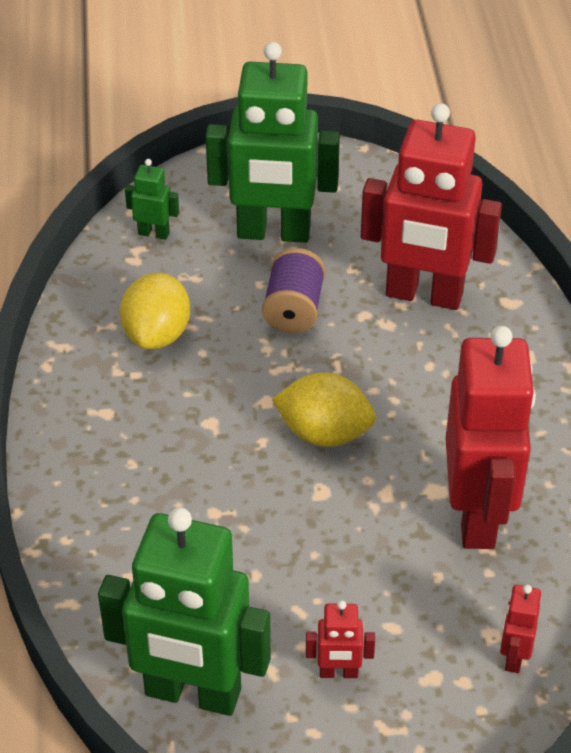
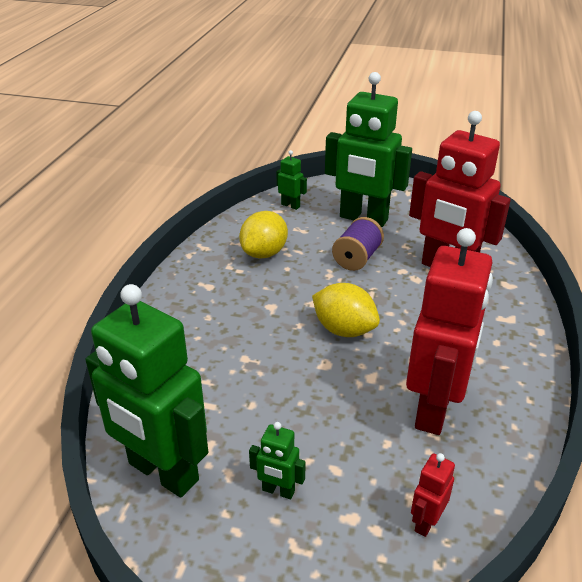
camera: 20 degrees right, 10 degrees down
red robot [306,600,375,678] -> green robot [249,422,306,499]

